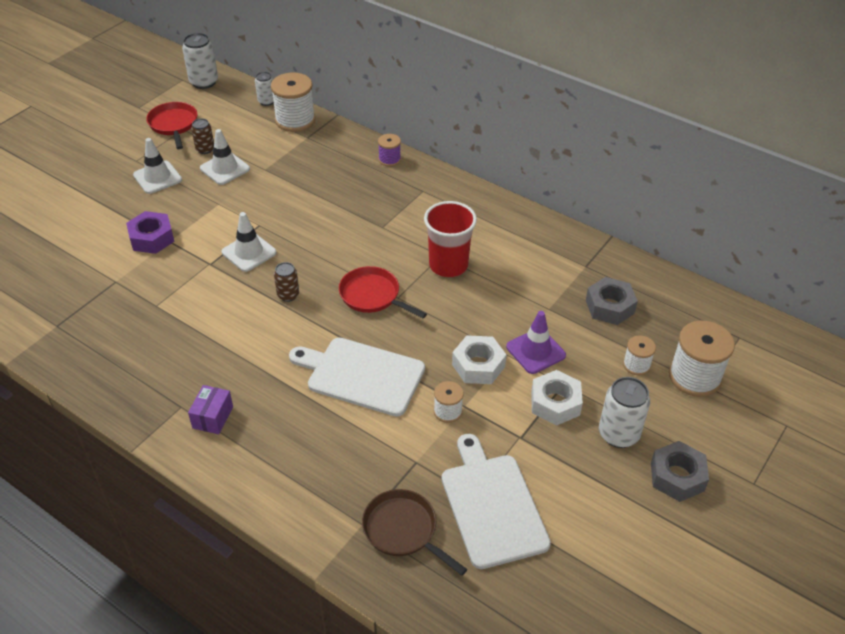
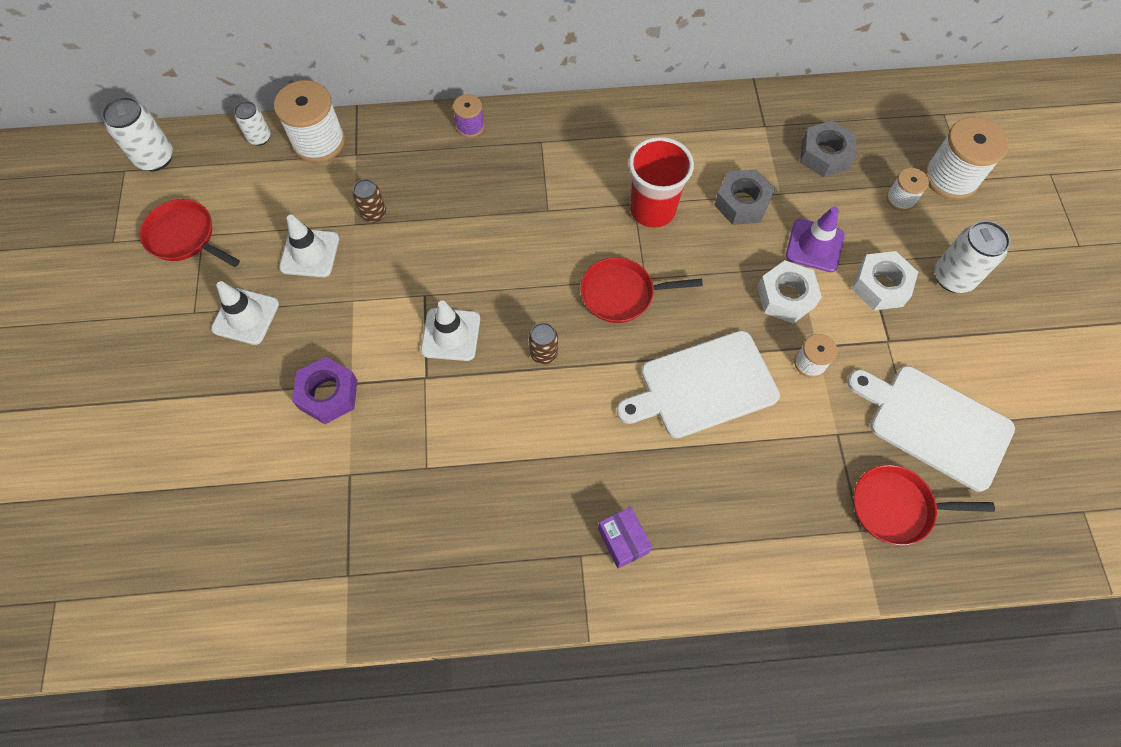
camera: 40 degrees left, 20 degrees up
brown can [191,118,214,154] -> brown can moved to [353,179,386,222]
brown pan [362,489,467,576] -> red pan [854,465,995,546]
grey nut [651,441,709,502] -> grey nut moved to [714,169,775,225]

